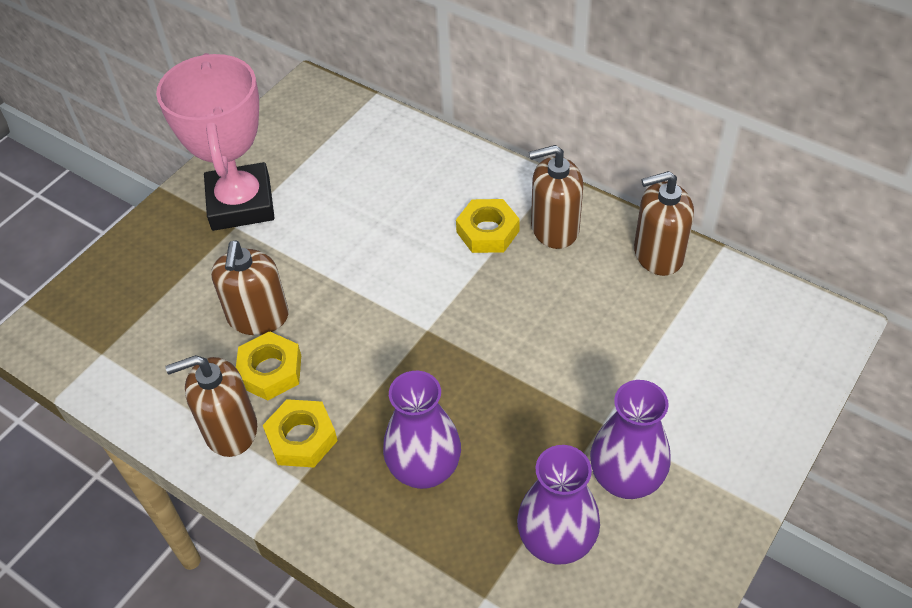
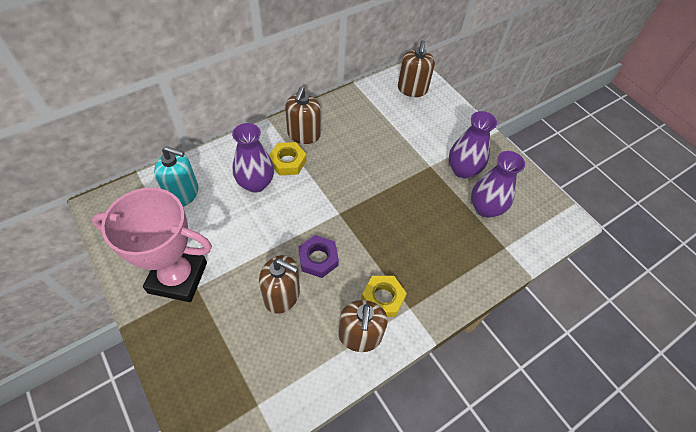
camera: 75 degrees left, 5 degrees up
yellow nut [236,331,301,401] -> none
purple vase [383,371,461,489] -> purple vase moved to [232,123,274,193]
brown soap dispenser [634,171,694,276] -> brown soap dispenser moved to [398,40,435,97]
none -> turquoise soap dispenser [154,146,198,207]
none -> purple nut [298,235,339,278]

